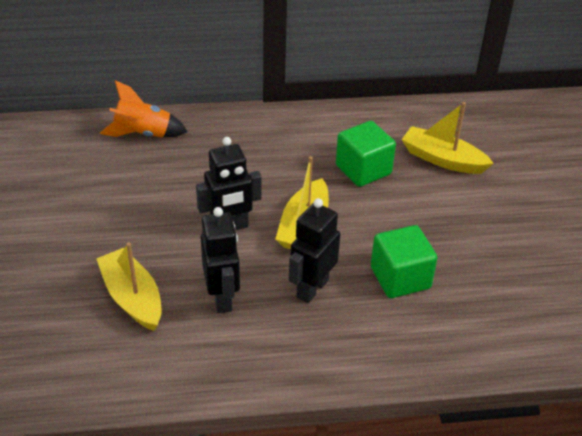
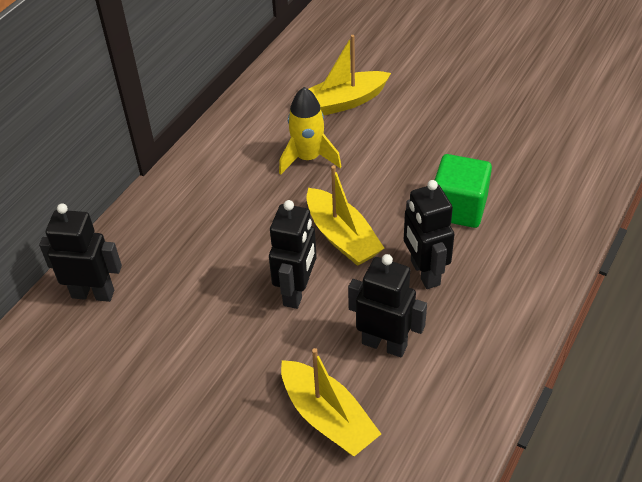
camera: 50 degrees left, 5 degrees up
yellow boat [96,242,161,331] -> yellow boat turned 135 degrees counterclockwise [281,348,381,456]
orange rocket [100,80,188,138] -> black robot [39,203,122,302]
green cube [336,121,396,187] -> yellow rocket [279,87,342,175]

